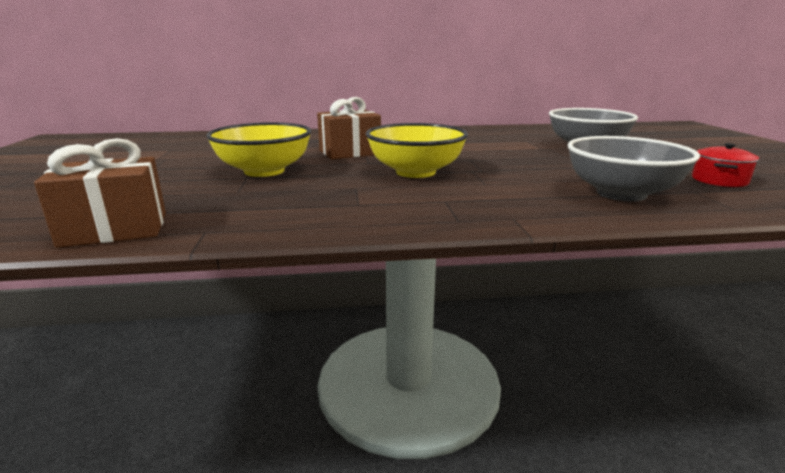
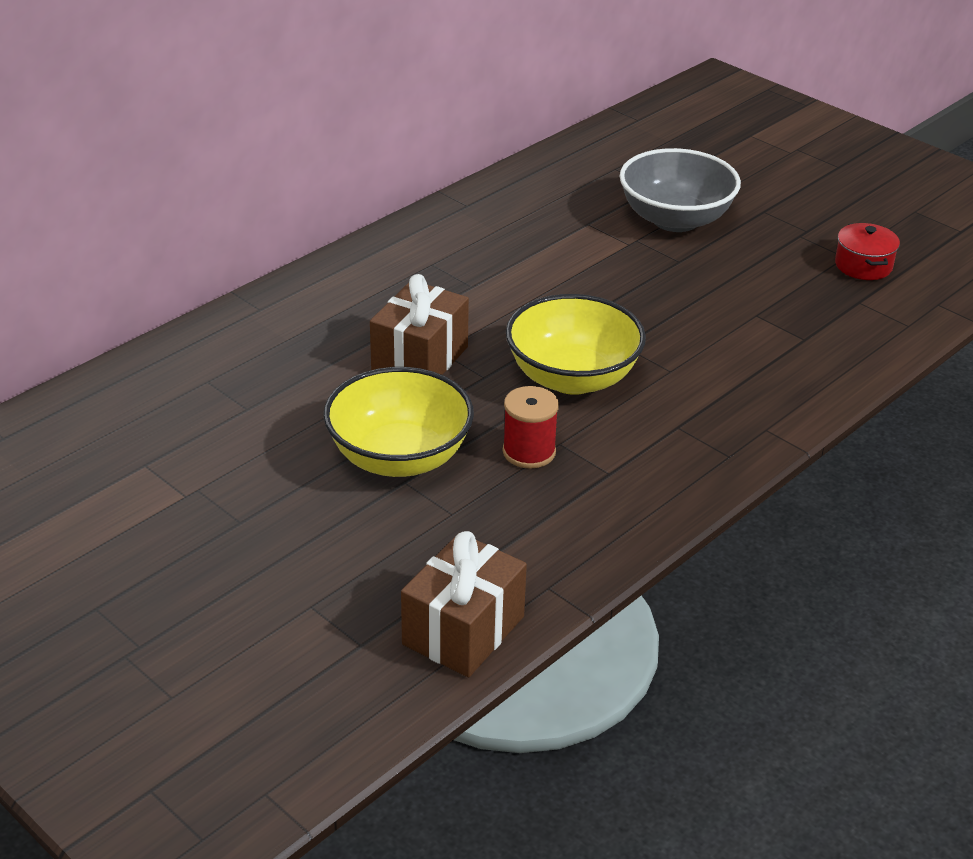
camera: 40 degrees left, 15 degrees up
grey bowl [567,136,700,202] -> none
none -> red spool [503,386,559,468]

